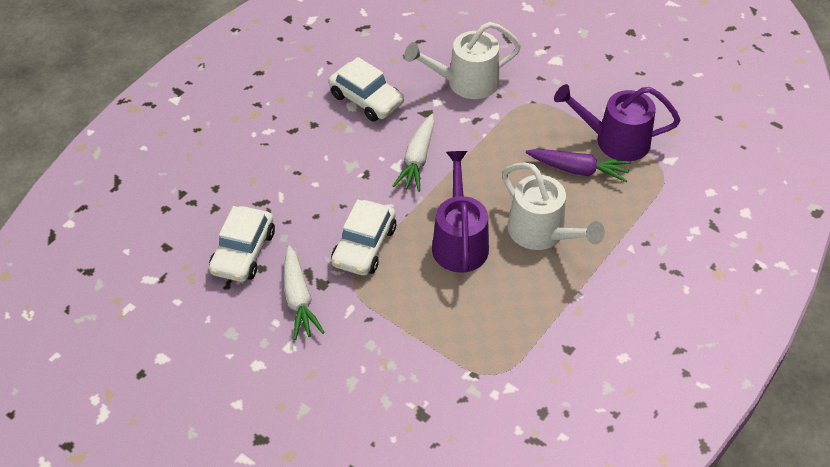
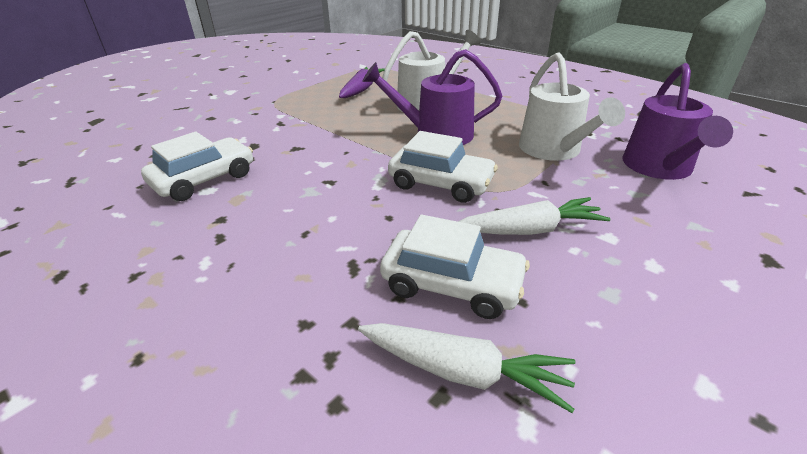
camera: 85 degrees left, 15 degrees down
white carrot [393,114,434,192] -> white carrot moved to [358,323,576,413]
white watering can [404,22,521,99] -> white watering can moved to [519,52,625,161]
purple watering can [554,84,680,161] -> purple watering can moved to [622,63,733,180]

